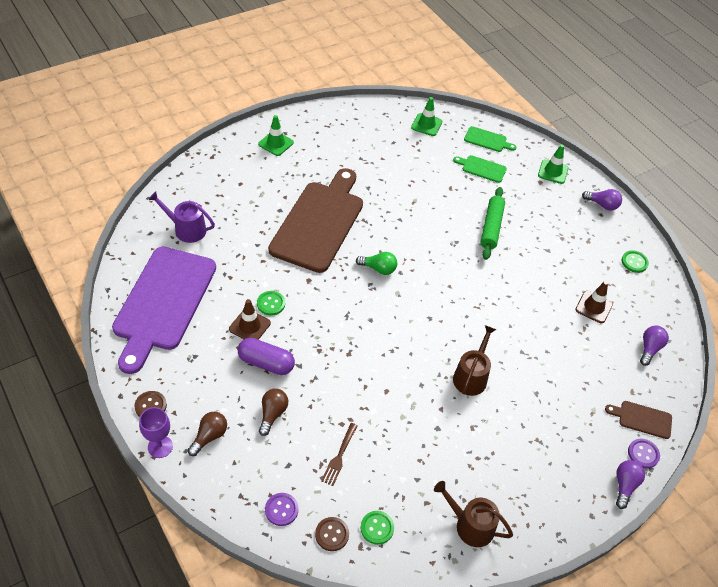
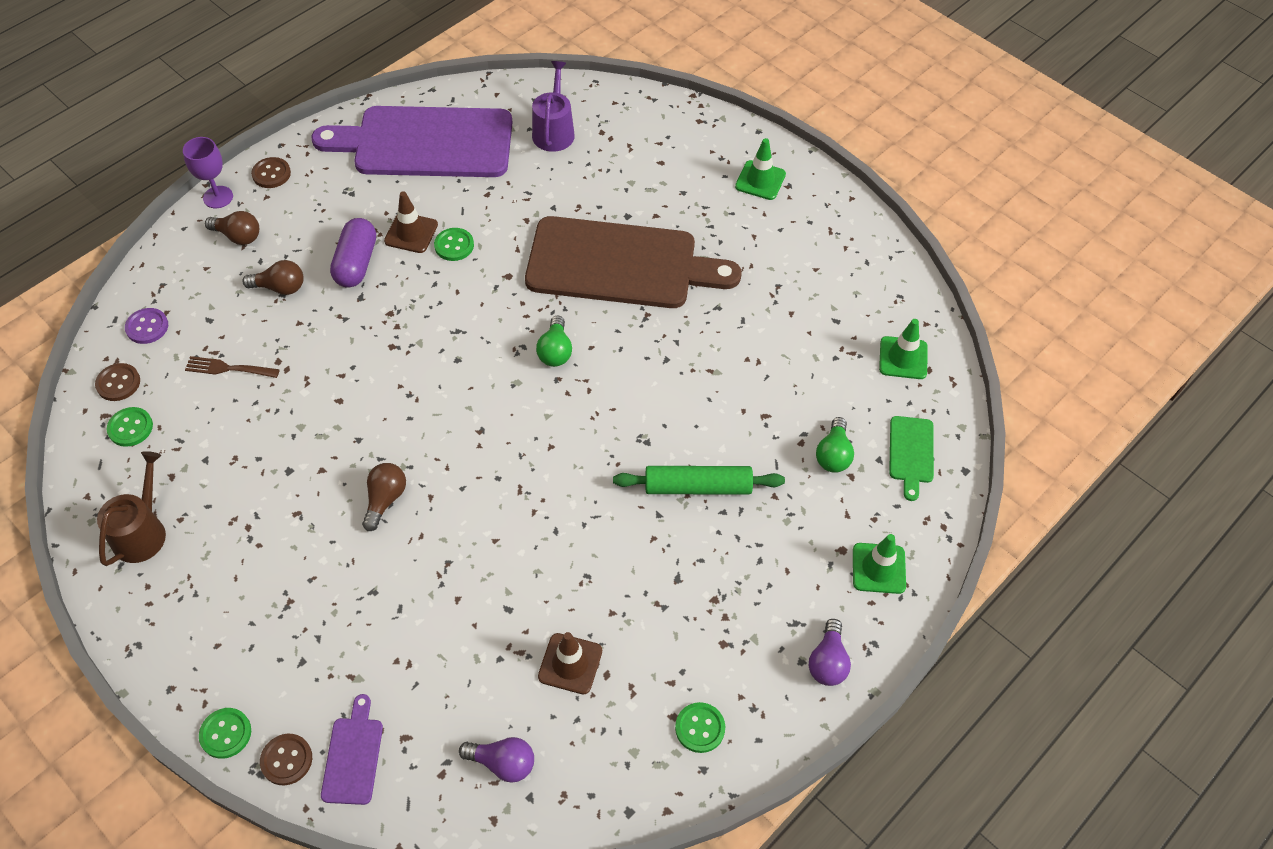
camera: 80 degrees right, 5 degrees up
green cutting board [453,155,507,183] -> green light bulb [816,417,854,473]
brown watering can [453,325,496,396] -> brown light bulb [362,463,406,531]
brown cutting board [605,401,672,439] -> purple cutting board [321,694,383,805]
purple light bulb [616,460,645,509] -> green button [199,708,251,759]
purple button [628,439,660,468] -> brown button [260,734,312,786]

